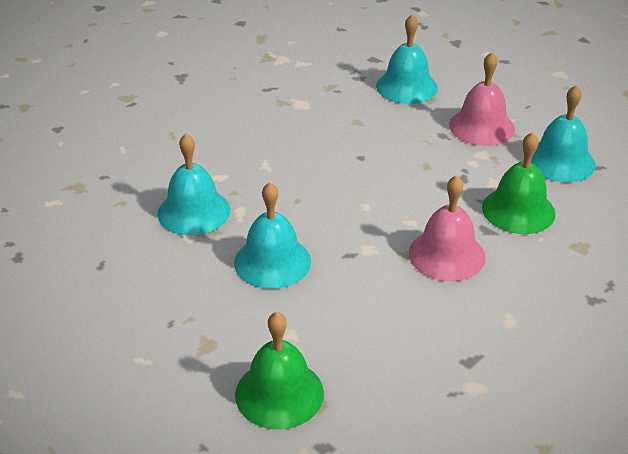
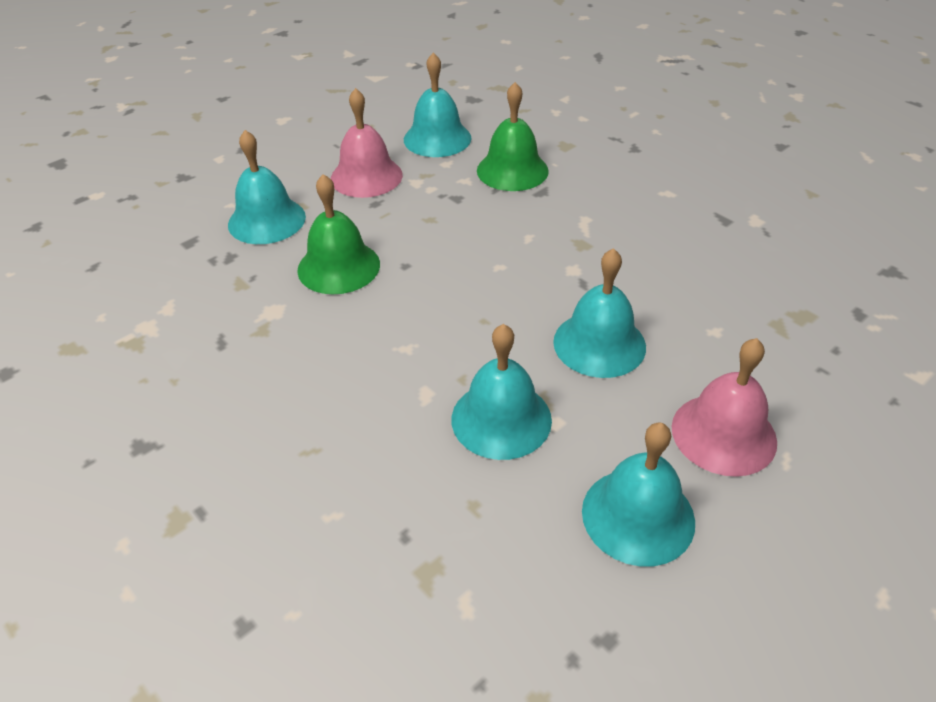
camera: 85 degrees left, 5 degrees up
green bell [235,312,324,430] -> green bell moved to [297,174,380,294]
pink bell [409,175,486,281] -> pink bell moved to [672,338,777,477]
none -> turquoise bell [582,422,695,567]

